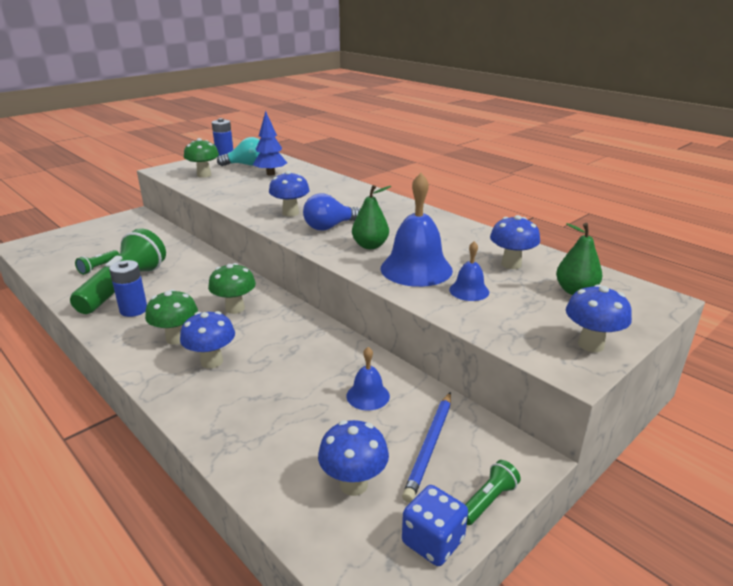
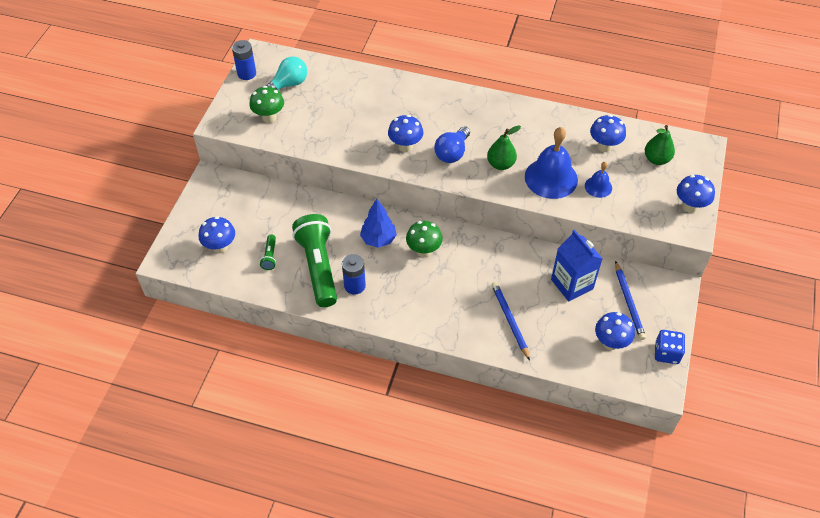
camera: 30 degrees left, 25 degrees up
green mushroom [145,289,198,345] -> none
blue mushroom [180,311,235,369] -> blue mushroom moved to [199,216,235,253]
blue tree [253,111,287,176] -> blue tree moved to [360,199,397,248]
blue bell [347,347,390,411] -> blue carton [551,230,603,301]
green flashlight [465,460,521,525] -> none
none -> blue pencil [491,282,530,361]

